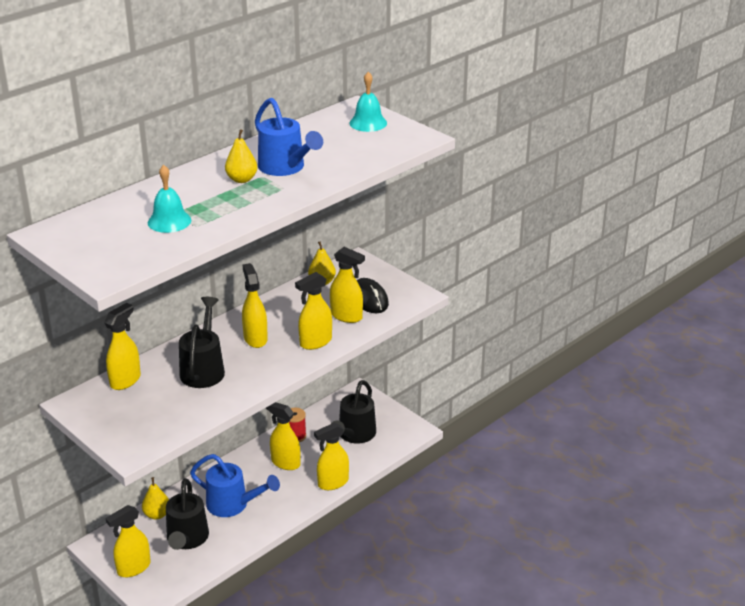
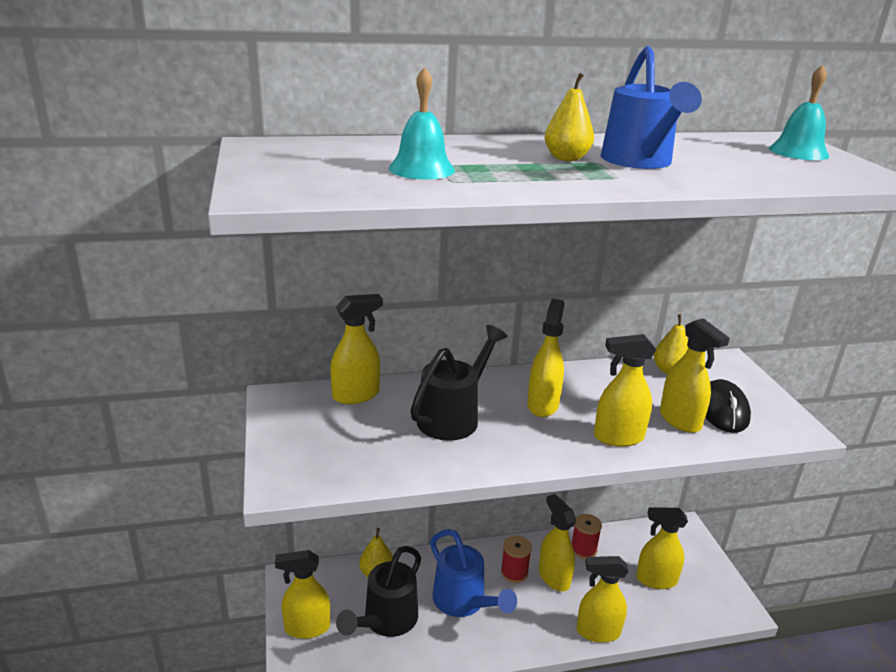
camera: 30 degrees right, 5 degrees down
black watering can [331,380,376,444] -> yellow spray bottle [636,507,688,589]
none -> red spool [501,536,532,583]

